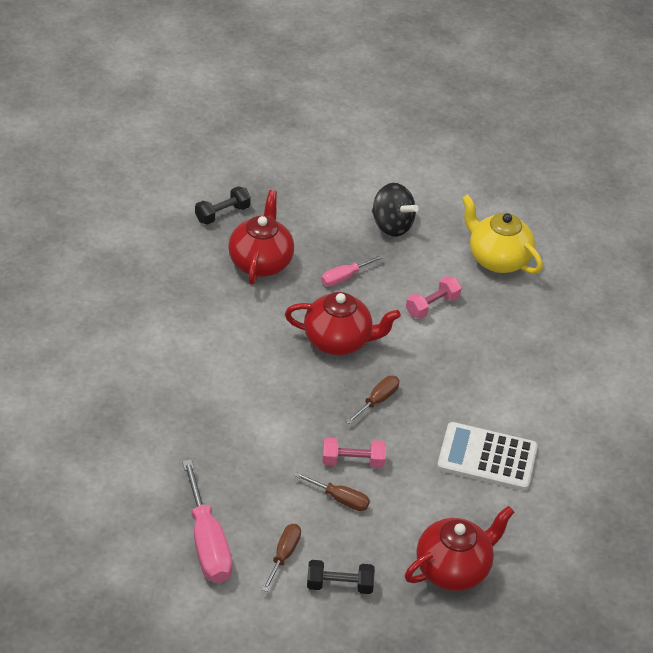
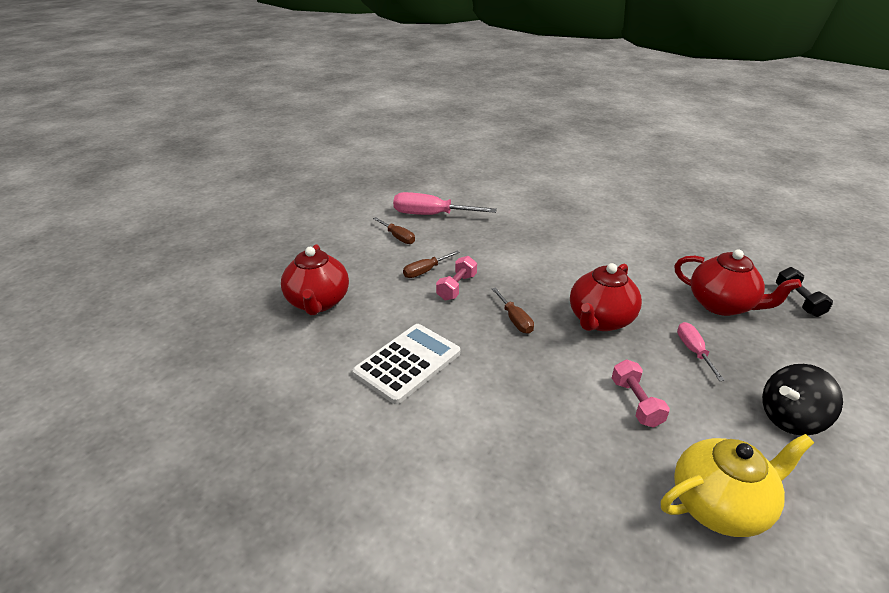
camera: 120 degrees right, 10 degrees down
black dumbbell [307,560,375,594] -> none

